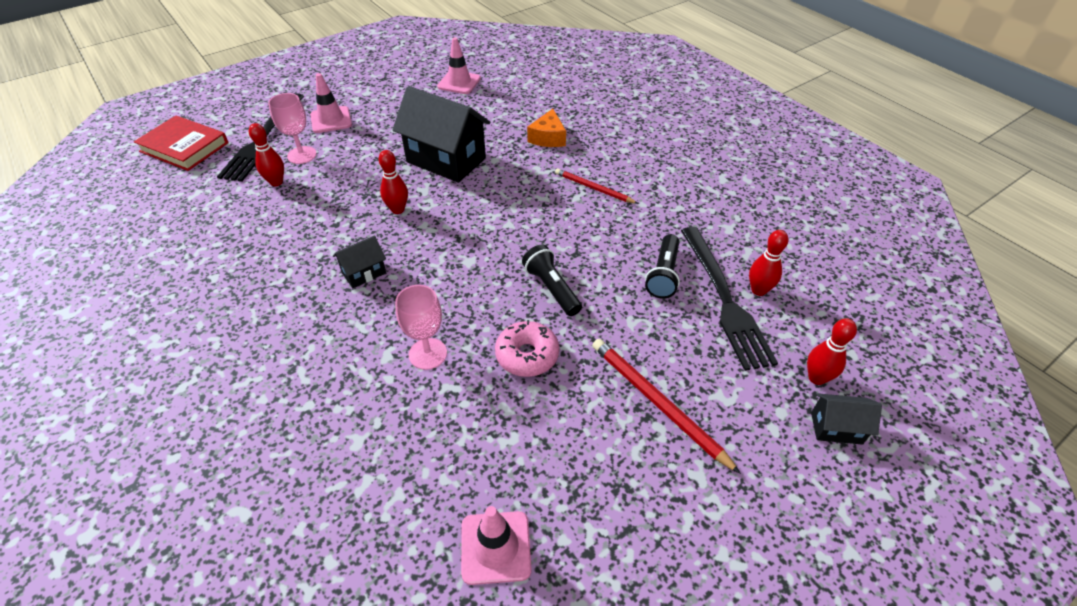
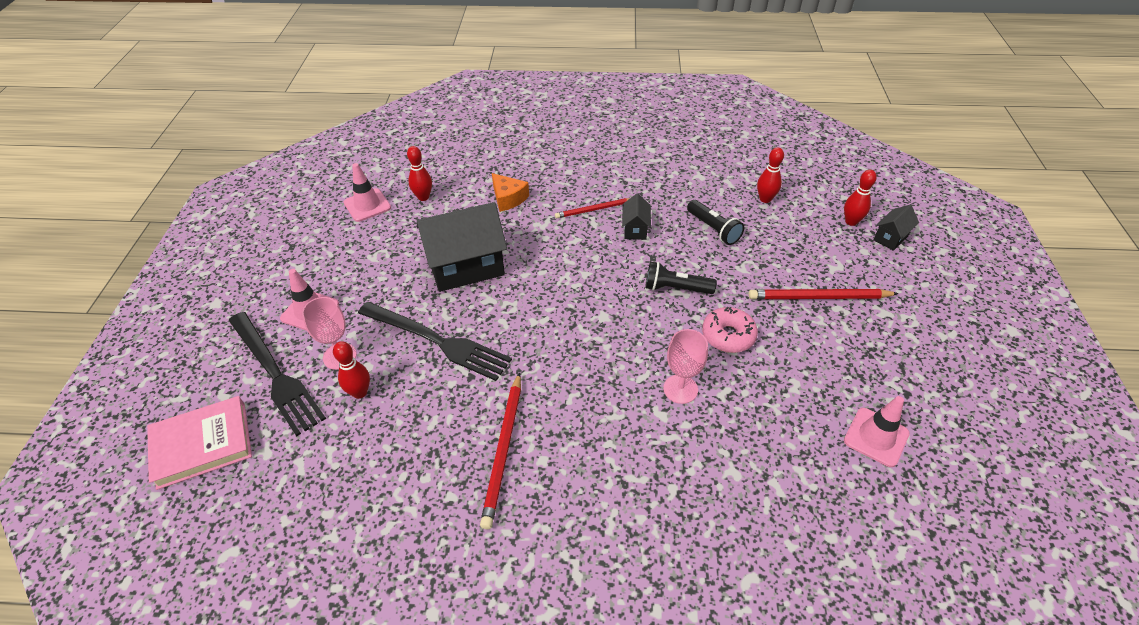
camera: 50 degrees left, 0 degrees up
red book [134,116,229,171] -> pink book [147,396,252,490]
black house [333,236,386,288] -> black house moved to [622,194,651,240]
red bowling pin [379,150,408,214] -> red bowling pin moved to [407,146,432,201]
black fork [681,227,778,371] -> black fork moved to [358,302,512,381]
none -> red pencil [480,372,521,529]

